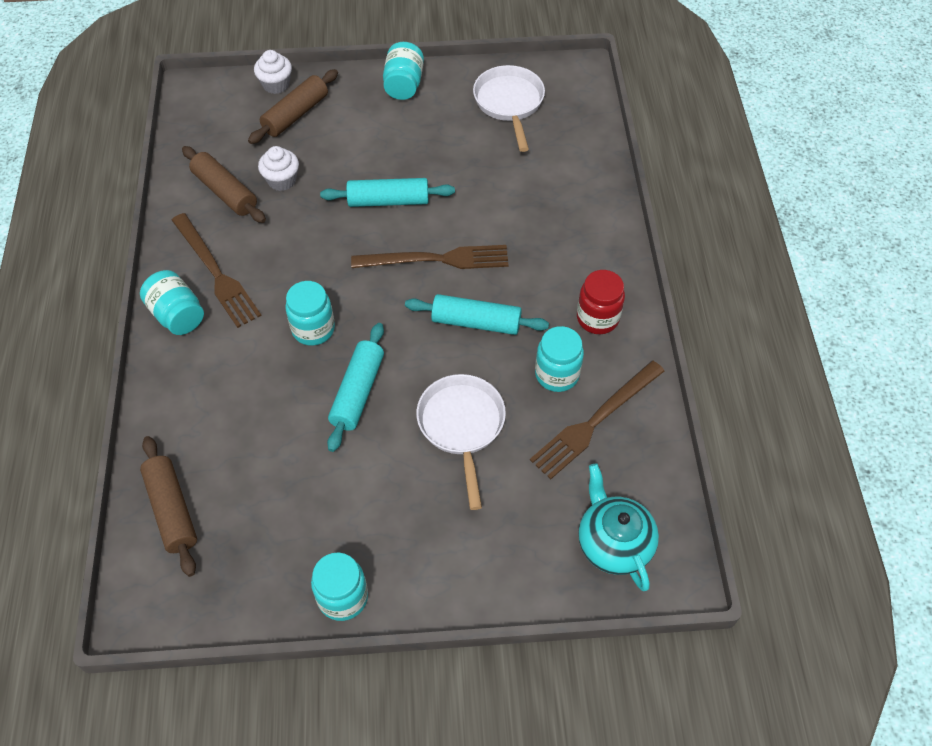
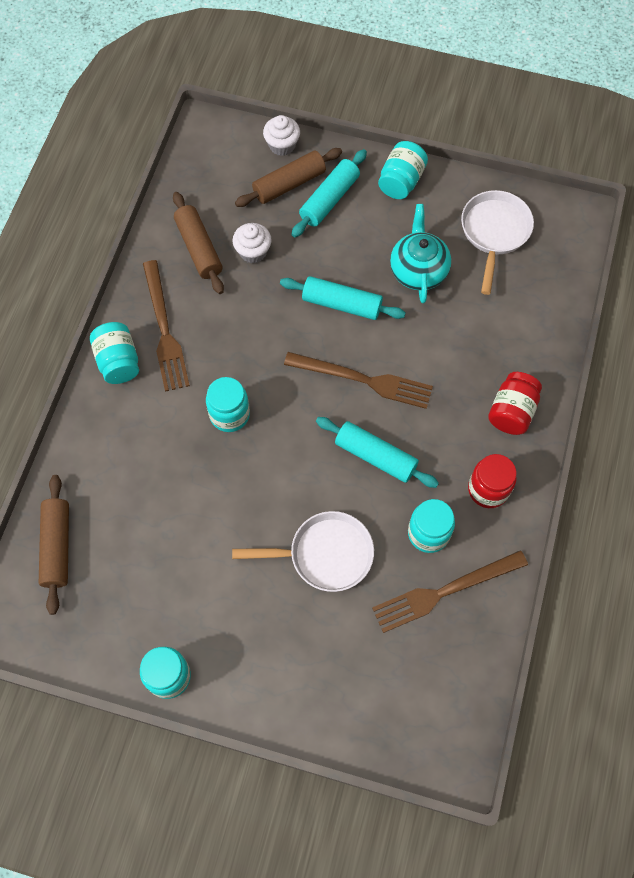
camera: 20 degrees right, 10 degrees up
turquoise rolling pin [327,323,384,452] -> turquoise rolling pin moved to [291,149,367,237]
white pan [416,374,506,510] -> white pan turned 75 degrees clockwise [232,511,374,592]
turquoise teapot [578,463,659,591] -> turquoise teapot moved to [390,204,451,303]
none -> red jar [488,372,542,435]

